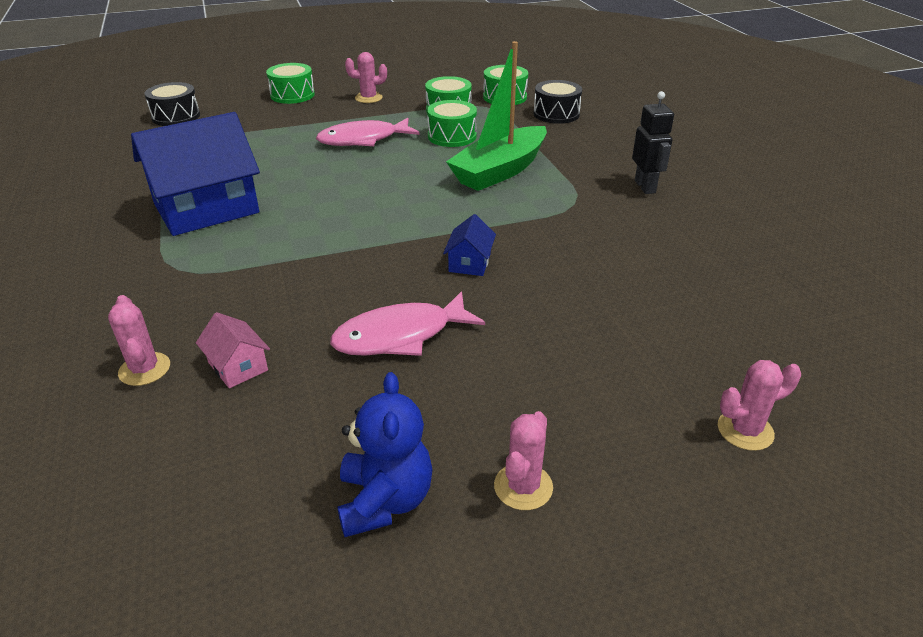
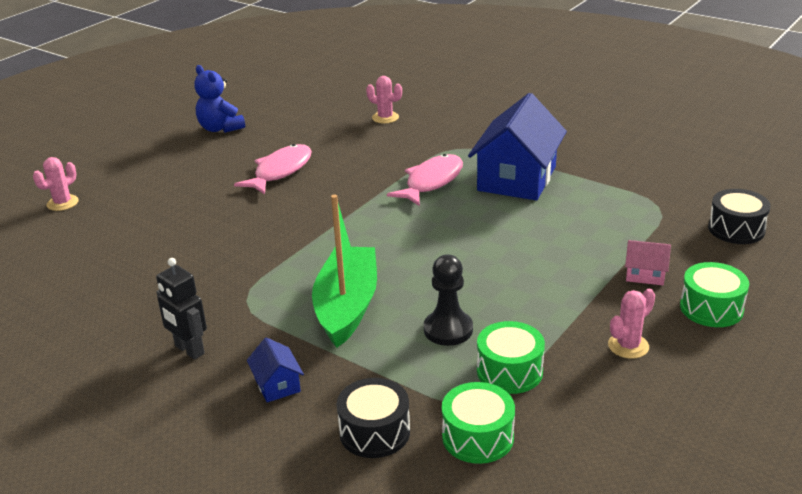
camera: 145 degrees right, 5 degrees down
pink house [196,312,270,388] -> pink house moved to [625,240,671,285]
pink fish [316,118,420,146] -> pink fish moved to [387,154,463,206]
green drum [427,100,477,147] -> black pawn [424,255,473,346]
blue house [443,214,496,276] -> blue house moved to [247,337,304,402]
pink cactus [494,411,553,510] -> none

